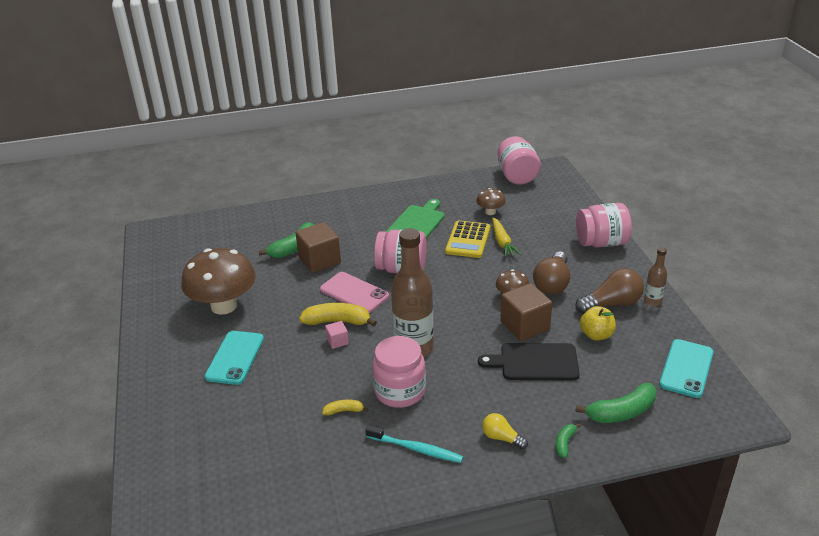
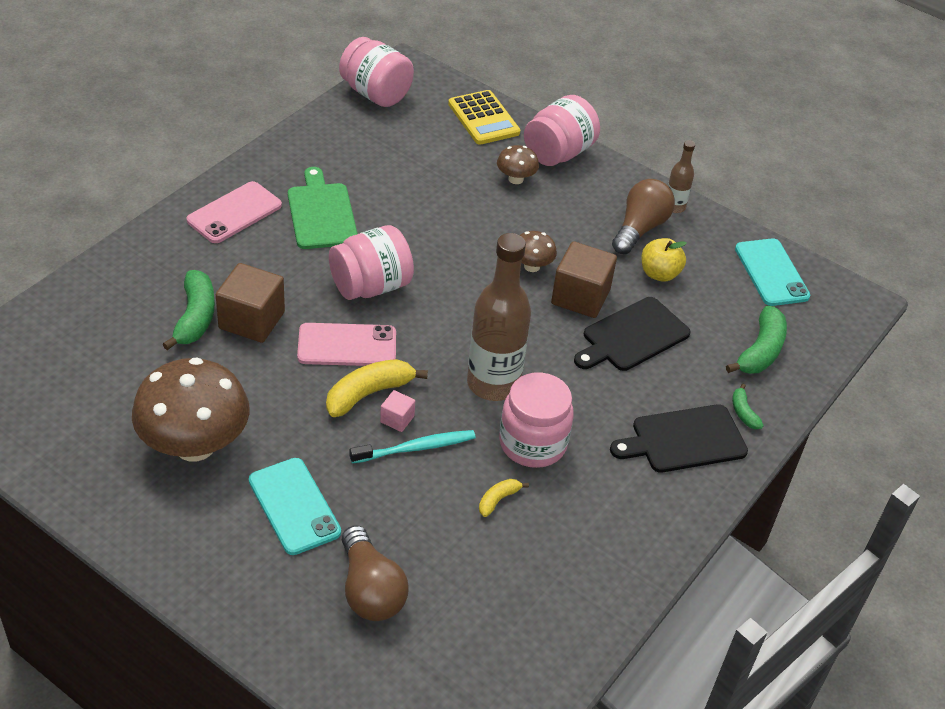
camera: 45 degrees left, 10 degrees up
turquoise toothbrush [365,425,463,463] -> turquoise toothbrush moved to [349,430,476,464]
yellow calculator [445,220,490,258] -> yellow calculator moved to [448,90,520,145]
brown mushroom [476,188,506,215] -> brown mushroom moved to [497,145,539,184]
yellow light bulb [482,413,528,449] -> black cutting board [610,404,748,473]
yellow carrot [492,217,521,257] -> none
brown light bulb [533,251,570,294] -> brown light bulb moved to [342,525,409,621]
none -> pink phone [187,181,282,243]

